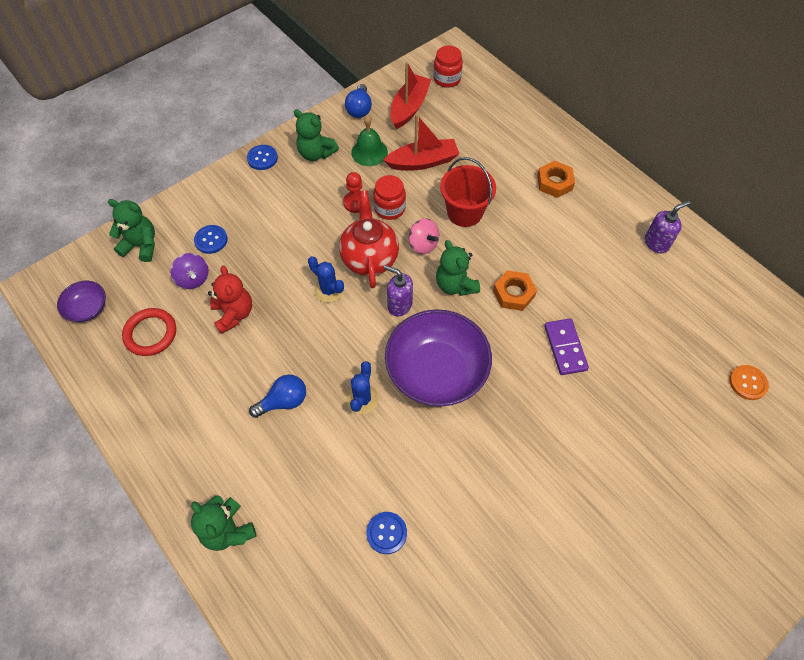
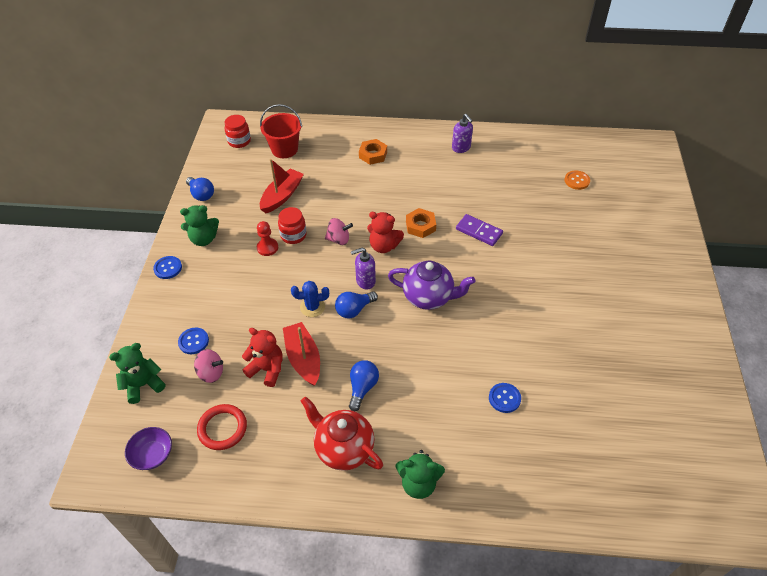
camera: 45 degrees left, 10 degrees down
purple spinning top [170,253,209,289] -> pink spinning top [194,349,223,383]
red teapot [339,190,399,288] -> red teapot moved to [301,397,383,471]
blue cactus [346,361,379,414] -> none
green bell [351,114,388,166] -> none
purple bowl [385,309,492,406] -> purple teapot [388,261,475,310]
red boat [390,62,431,129] -> red boat moved to [283,322,320,386]
green teddy bear [436,240,480,296] -> red teddy bear [367,212,404,253]
red bucket [440,157,496,227] -> red bucket moved to [260,104,302,158]
purple soap dispenser [645,200,690,254] -> purple soap dispenser turned 135 degrees clockwise [452,114,473,153]
none -> blue light bulb [335,291,378,318]

